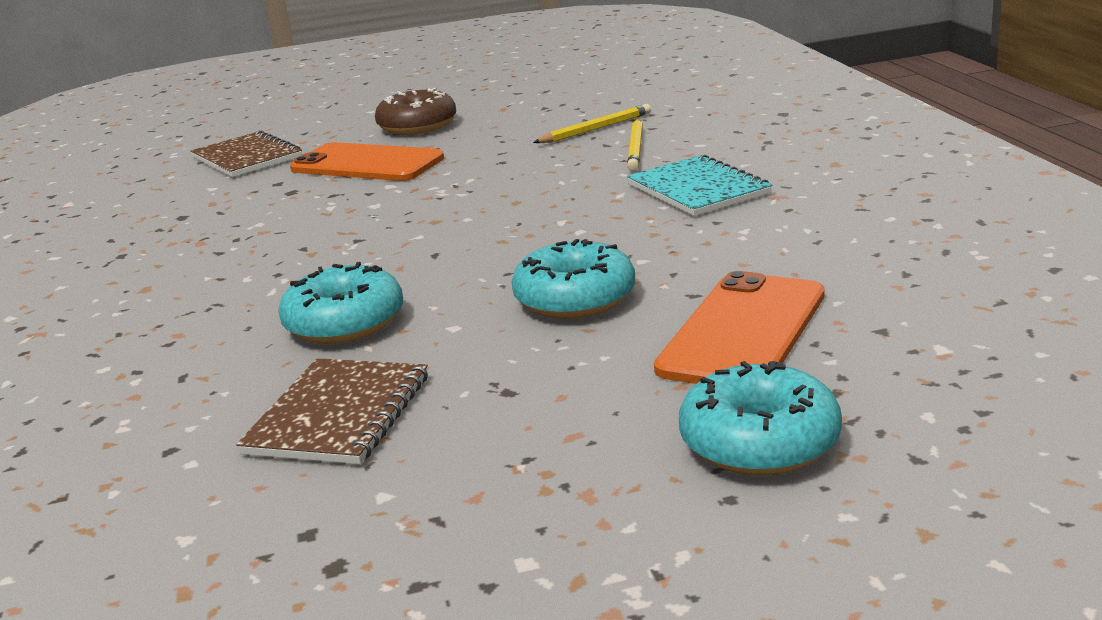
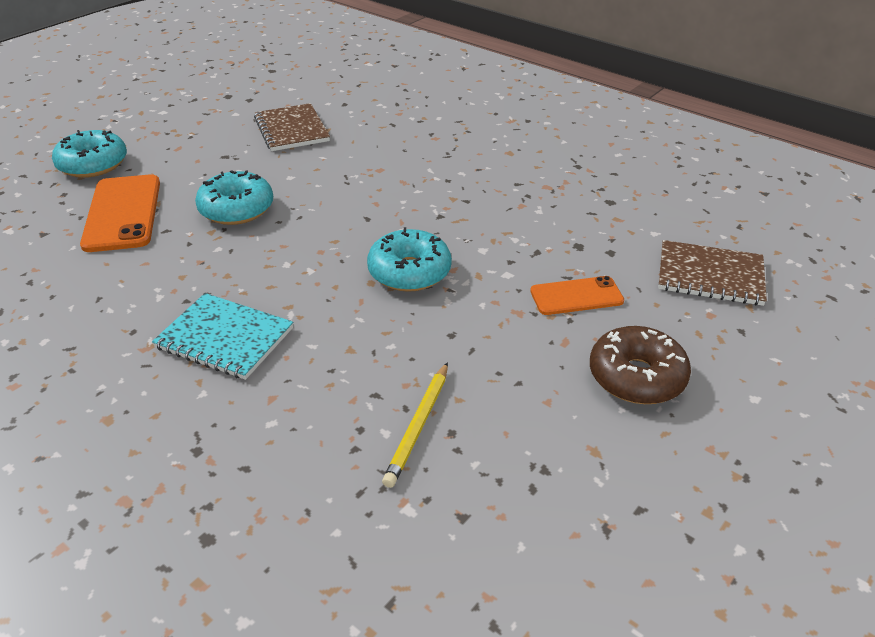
camera: 140 degrees right, 15 degrees up
turquoise donut [278,262,403,344] -> turquoise donut moved to [367,227,452,292]
orange phone [290,142,444,181] -> orange phone [530,276,624,315], size x0.60
yellow pencil [627,119,643,171] -> none

